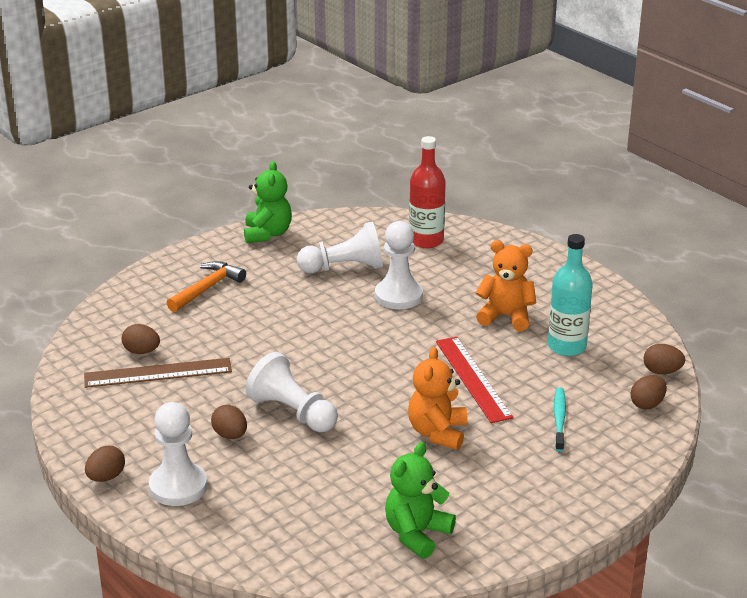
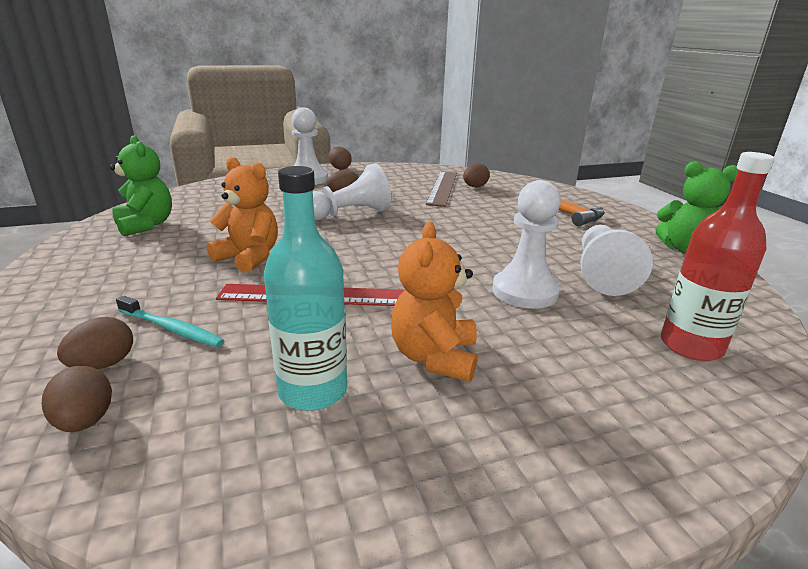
camera: 110 degrees right, 5 degrees down
orange teddy bear [476,240,536,331] -> orange teddy bear turned 150 degrees clockwise [391,222,477,382]
brown egg [644,344,685,374] -> brown egg moved to [57,317,133,369]

